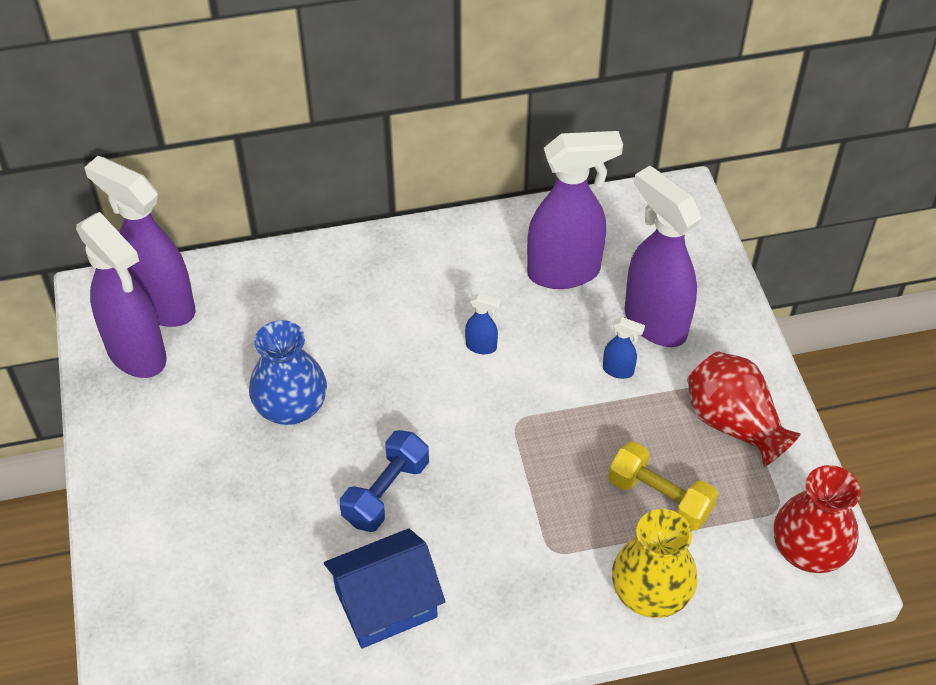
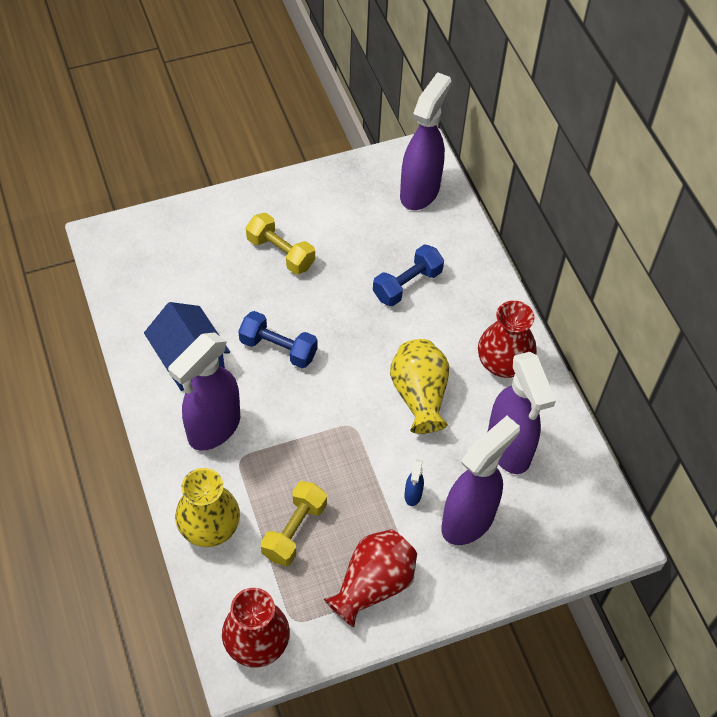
camera: 80 degrees right, 5 degrees up
purple spray bottle [76,212,167,378] -> purple spray bottle moved to [168,332,240,451]
blue vase [249,320,327,425] -> none
blue spray bottle [465,293,502,354] -> yellow vase [390,339,449,434]
none -> yellow dumbbell [246,213,315,274]
none -> blue dumbbell [373,245,444,306]
none -> red vase [478,301,537,378]

